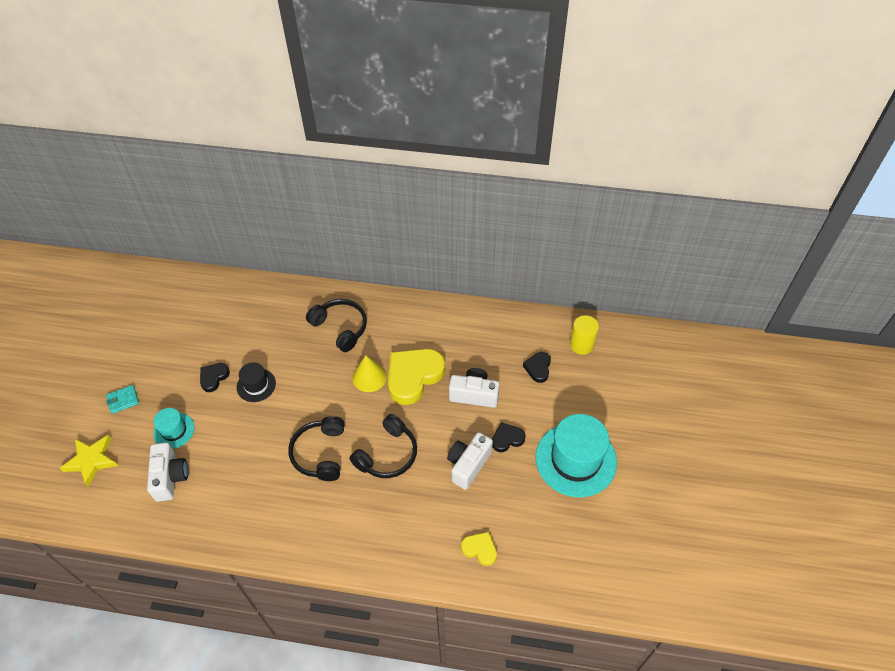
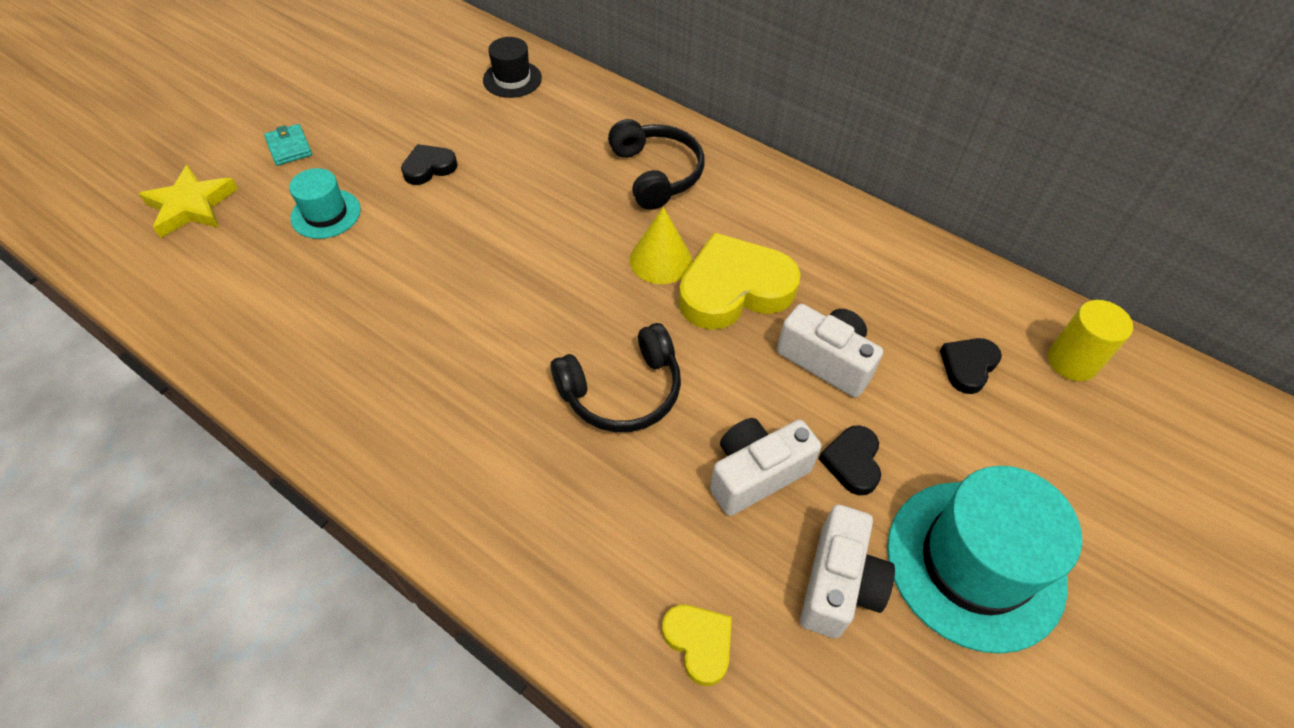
camera: 25 degrees right, 0 degrees up
turquoise wallet [106,385,139,414] -> turquoise wallet turned 60 degrees clockwise [264,124,312,166]
white camera [147,442,188,502] -> white camera moved to [800,505,895,638]
black hat [237,362,276,402] -> black hat moved to [483,37,542,98]
black headphones [288,416,345,481] -> none
black heart [492,422,526,452] -> black heart turned 90 degrees counterclockwise [819,425,881,495]

